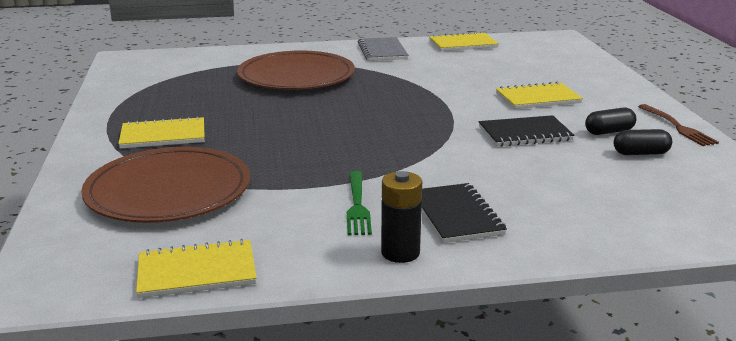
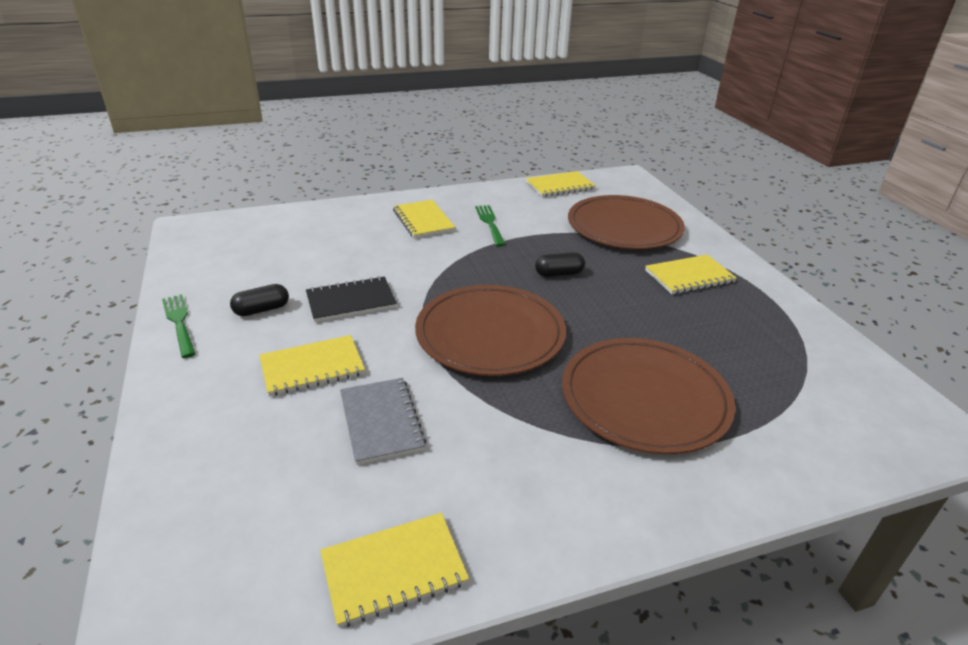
camera: 170 degrees right, 10 degrees up
grey notebook [358,37,408,61] -> grey notebook moved to [340,378,426,465]
black battery [381,171,422,263] -> none
black notebook [421,183,507,243] -> yellow notebook [393,200,455,238]
black capsule [613,129,672,155] -> black capsule moved to [535,252,585,277]
brown fork [638,104,719,146] -> green fork [162,294,196,358]
none -> brown plate [415,285,566,376]

